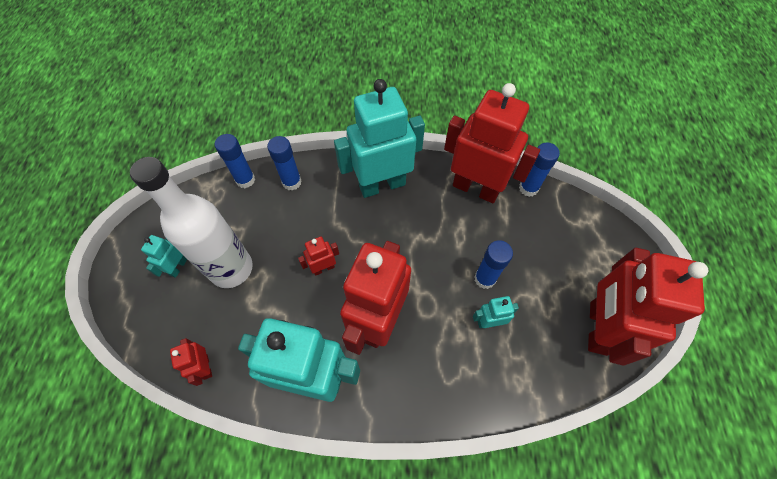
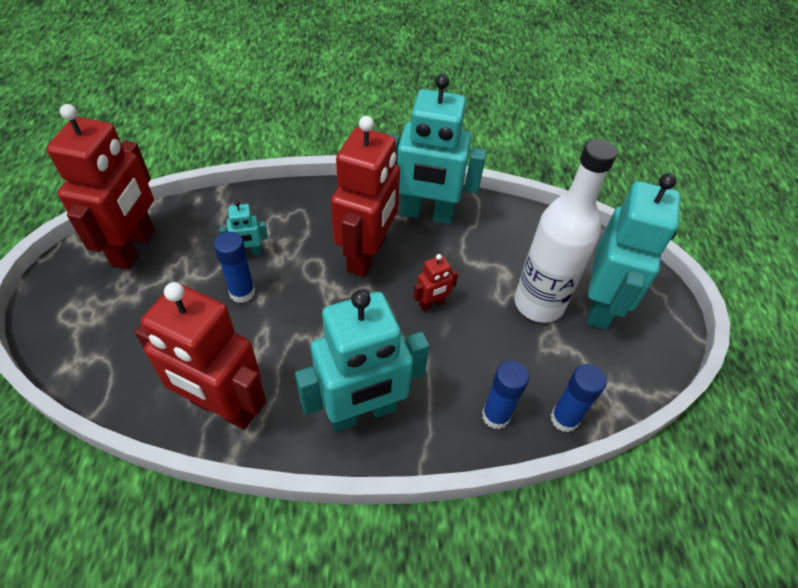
camera: 175 degrees right, 10 degrees down
turquoise robot [141,235,187,278] -> turquoise robot [587,173,681,330], size x2.31
red robot [170,338,212,386] -> none
blue glue stick [519,142,560,197] -> none

